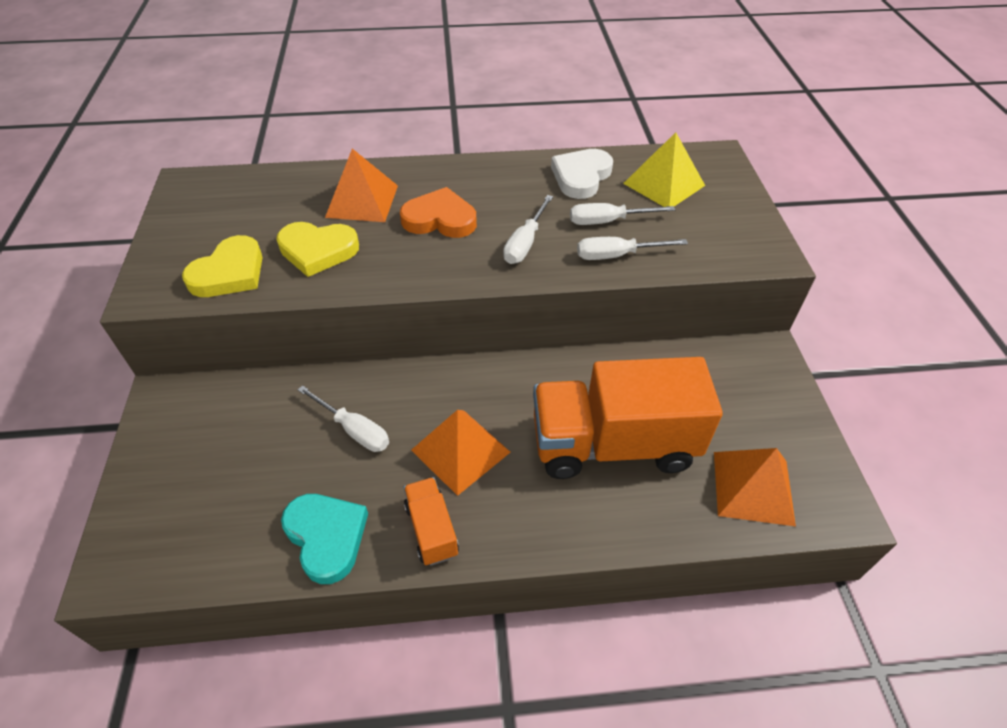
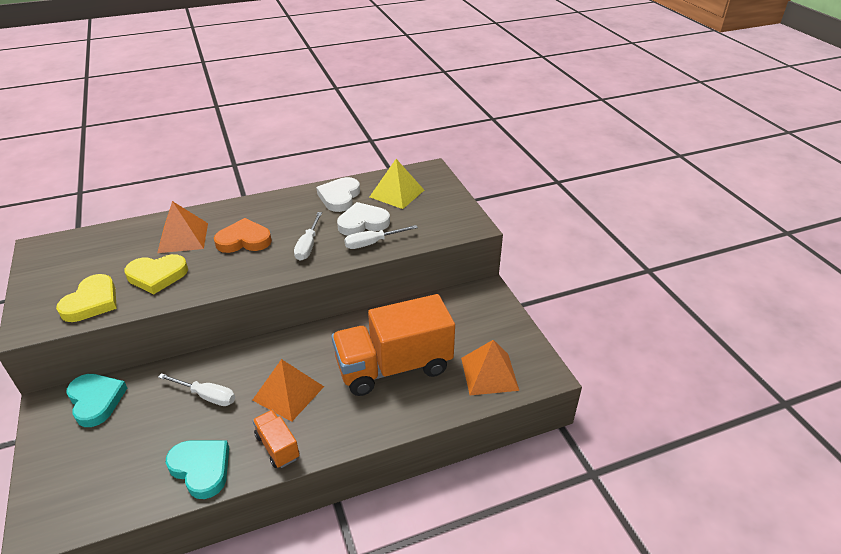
camera: 15 degrees left, 10 degrees down
white screwdriver [570,203,675,225] -> white heart [337,202,390,236]
none -> turquoise heart [67,374,127,427]

